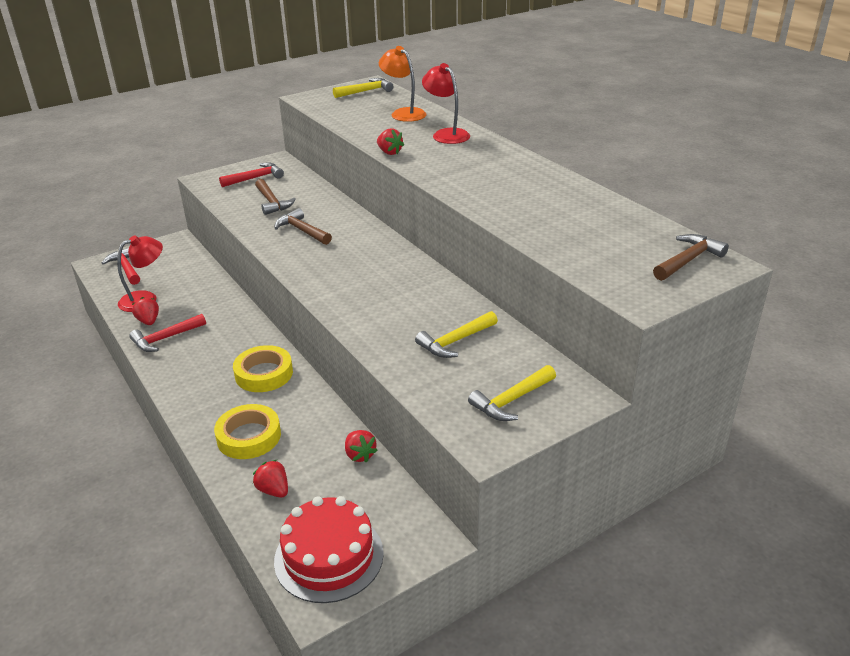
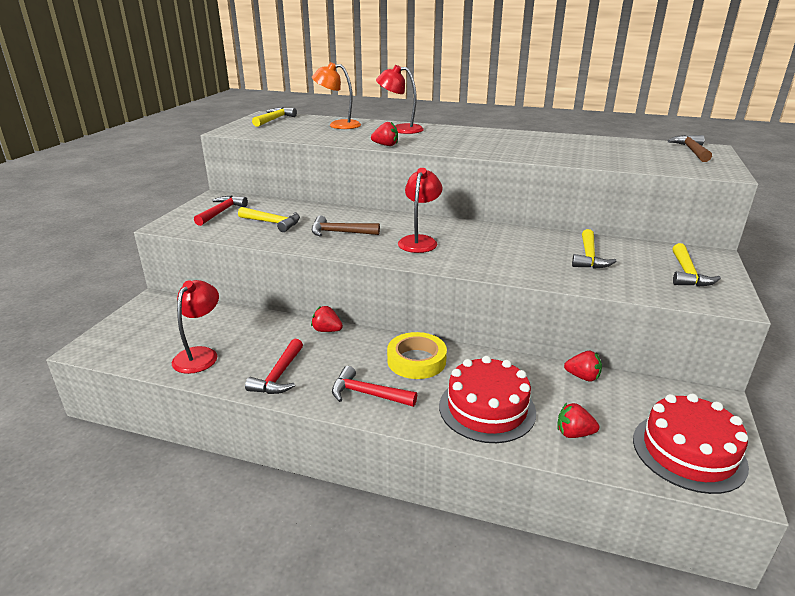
camera: 40 degrees left, 5 degrees down
red hammer [102,248,140,285] -> red hammer moved to [332,366,417,407]
red strawberry [132,297,159,325] -> red strawberry moved to [311,306,343,332]
yellow tape [214,404,281,459] -> red cake [439,356,536,443]
brown hammer [255,179,296,215] -> yellow hammer [238,207,300,232]
none -> red lamp [398,168,442,253]

